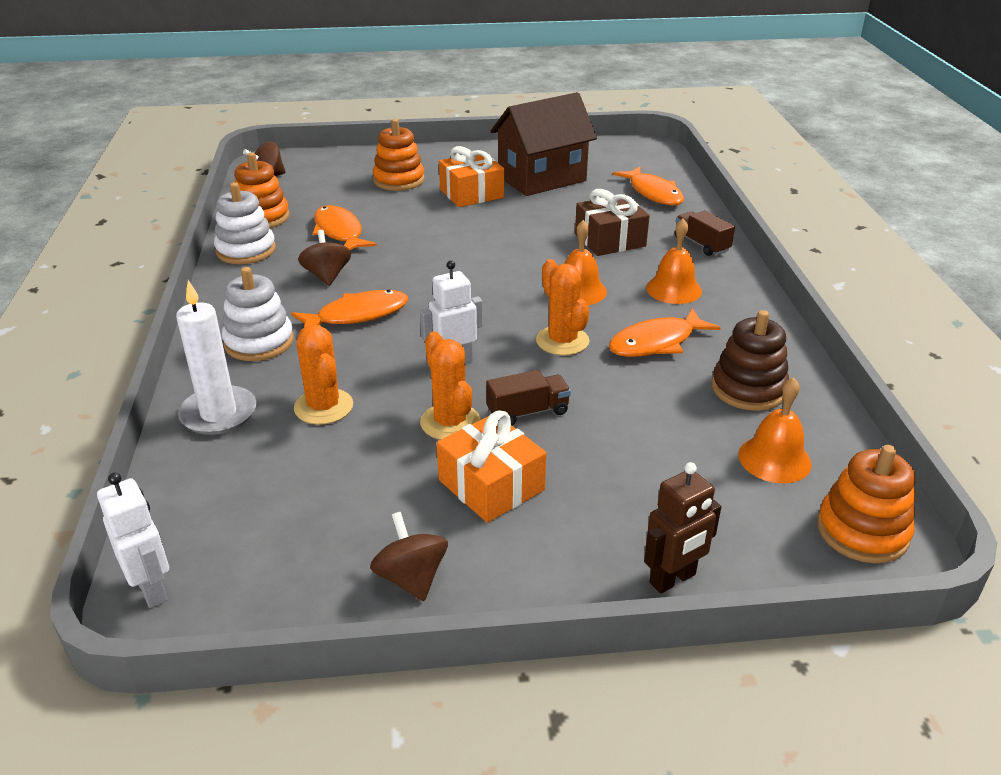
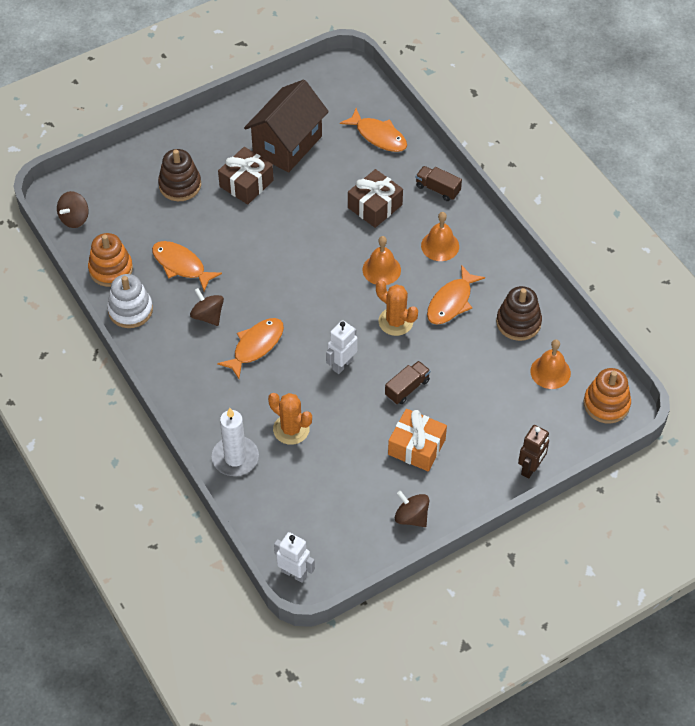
camera: 25 degrees left, 20 degrees up
white stacking toy [222,267,294,361] -> none
orange stacking toy [373,119,425,191] -> brown stacking toy [158,149,201,201]
orange cactus [420,331,480,440] -> none
orange gift [439,146,504,207] -> brown gift [218,147,274,205]

